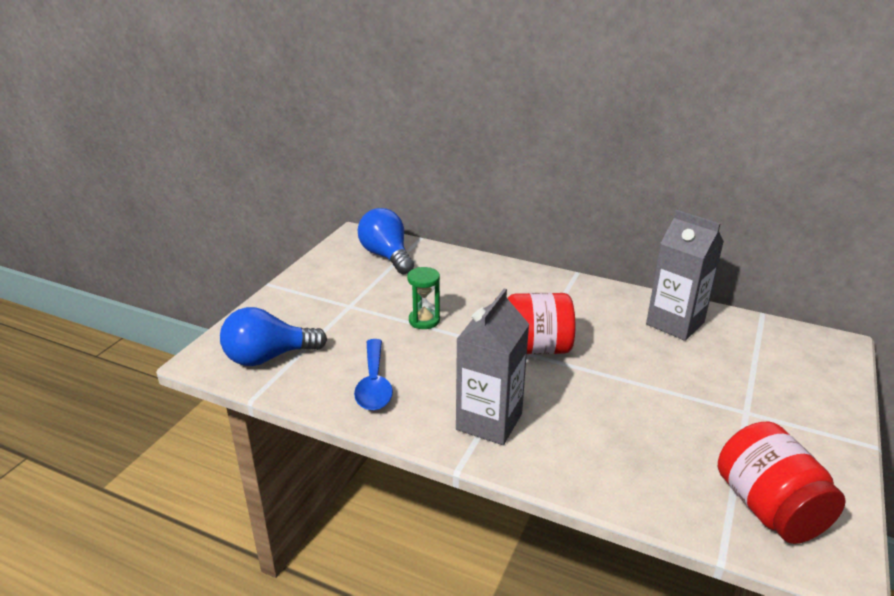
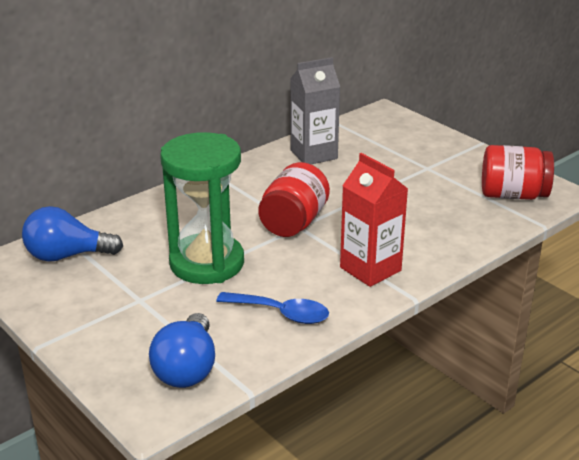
camera: 65 degrees left, 0 degrees up
green hourglass [407,267,440,329] -> green hourglass [160,132,244,284], size x2.33
grey carton [456,289,529,445] -> red carton [340,153,408,287]

